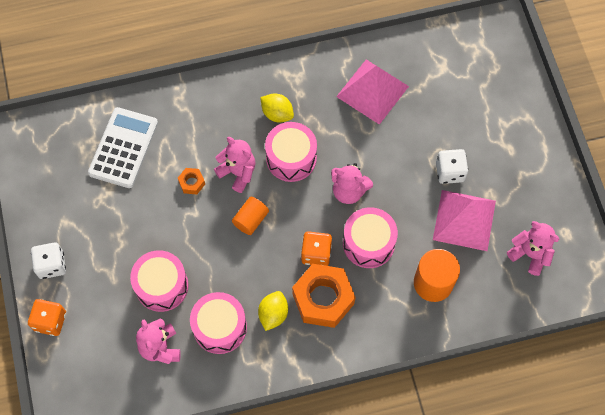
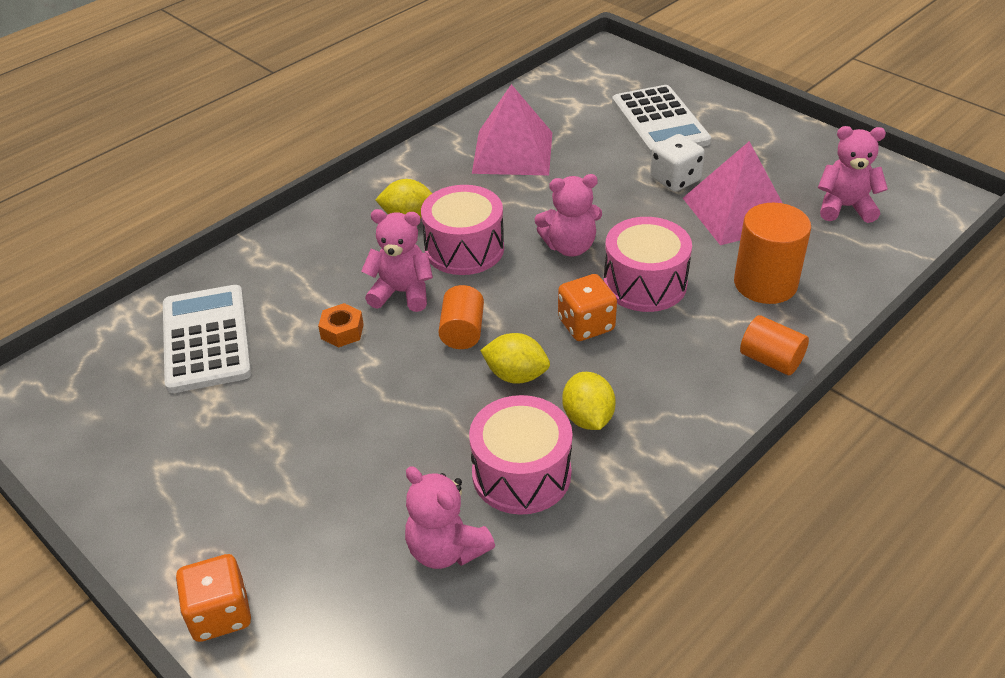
camera: 30 degrees left, 25 degrees down
white dice [31,243,66,279] -> none
pink drum [130,250,189,312] -> none
orange nut [292,264,356,328] -> none
none -> yellow lemon [480,333,550,384]
none -> white calculator [612,85,711,156]
none -> orange cylinder [740,315,809,375]

